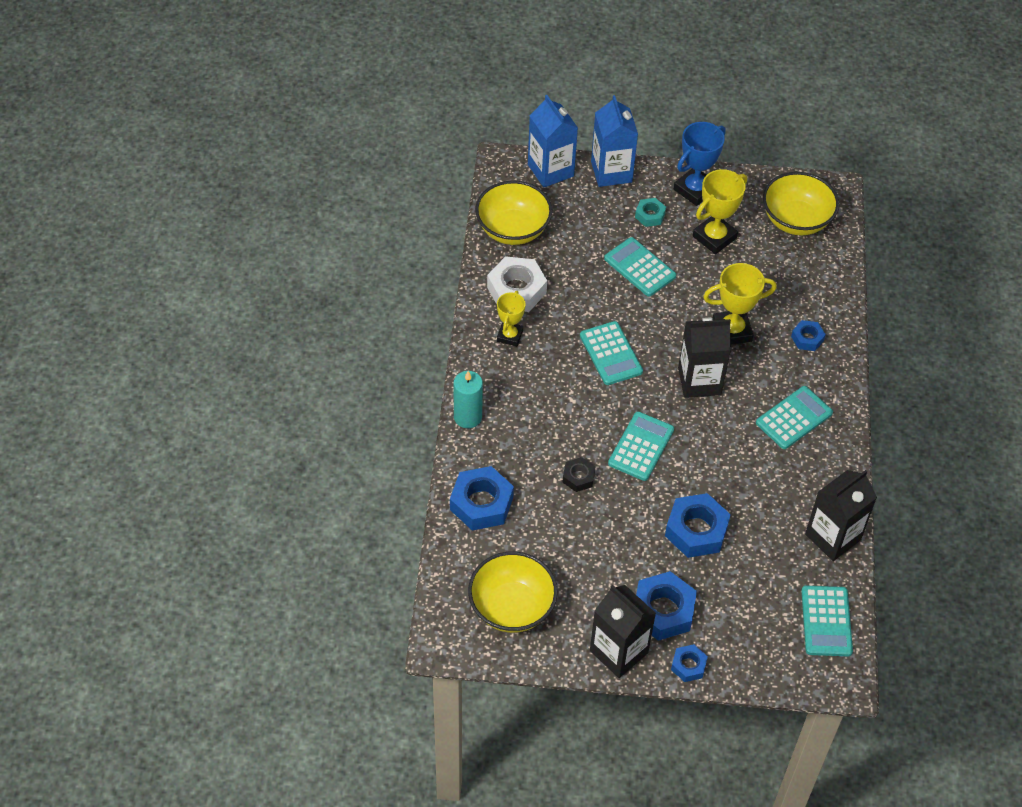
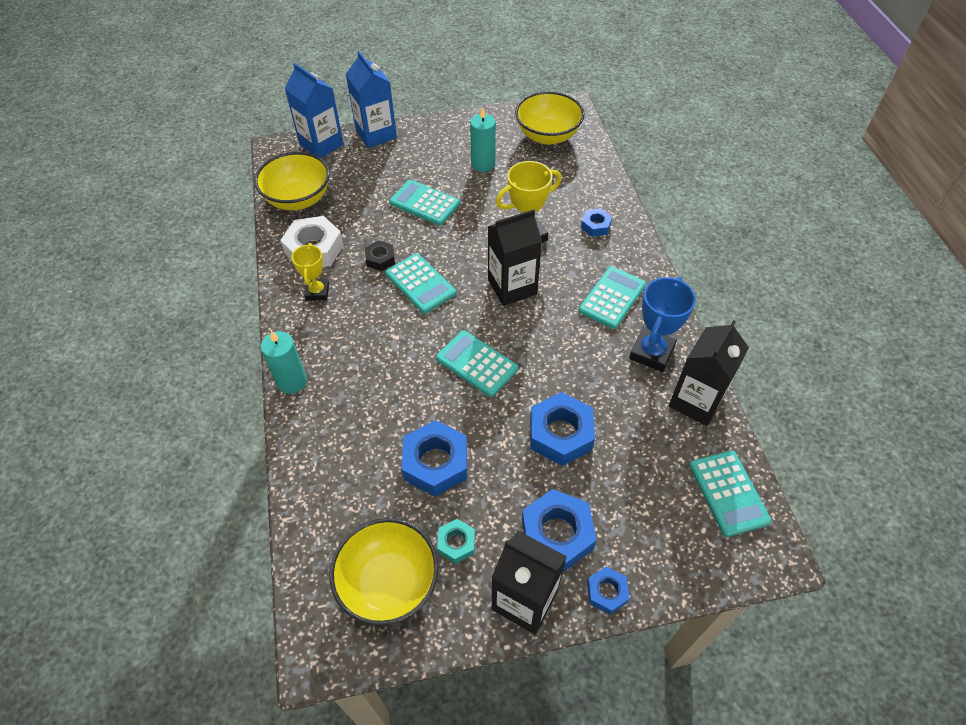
camera: 15 degrees left, 0 degrees up
blue nut [450,466,514,531] -> blue nut moved to [402,420,467,496]
black nut [562,457,595,492] -> black nut moved to [365,240,395,271]
turquoise calculator [608,412,674,481] -> turquoise calculator turned 60 degrees counterclockwise [436,330,518,397]
turquoise nut [635,198,666,227] -> turquoise nut moved to [437,519,475,564]
blue trophy [674,122,726,206] -> blue trophy moved to [629,277,696,372]
yellow trophy [693,169,747,254] -> turquoise candle [470,107,496,172]

